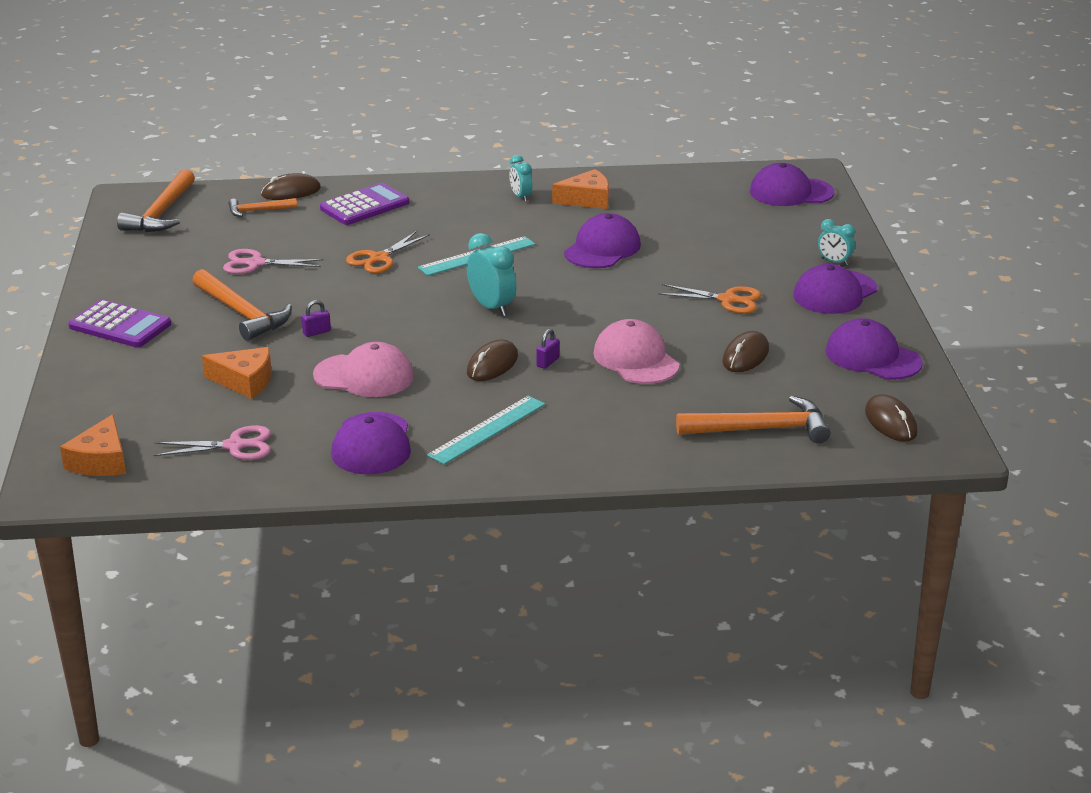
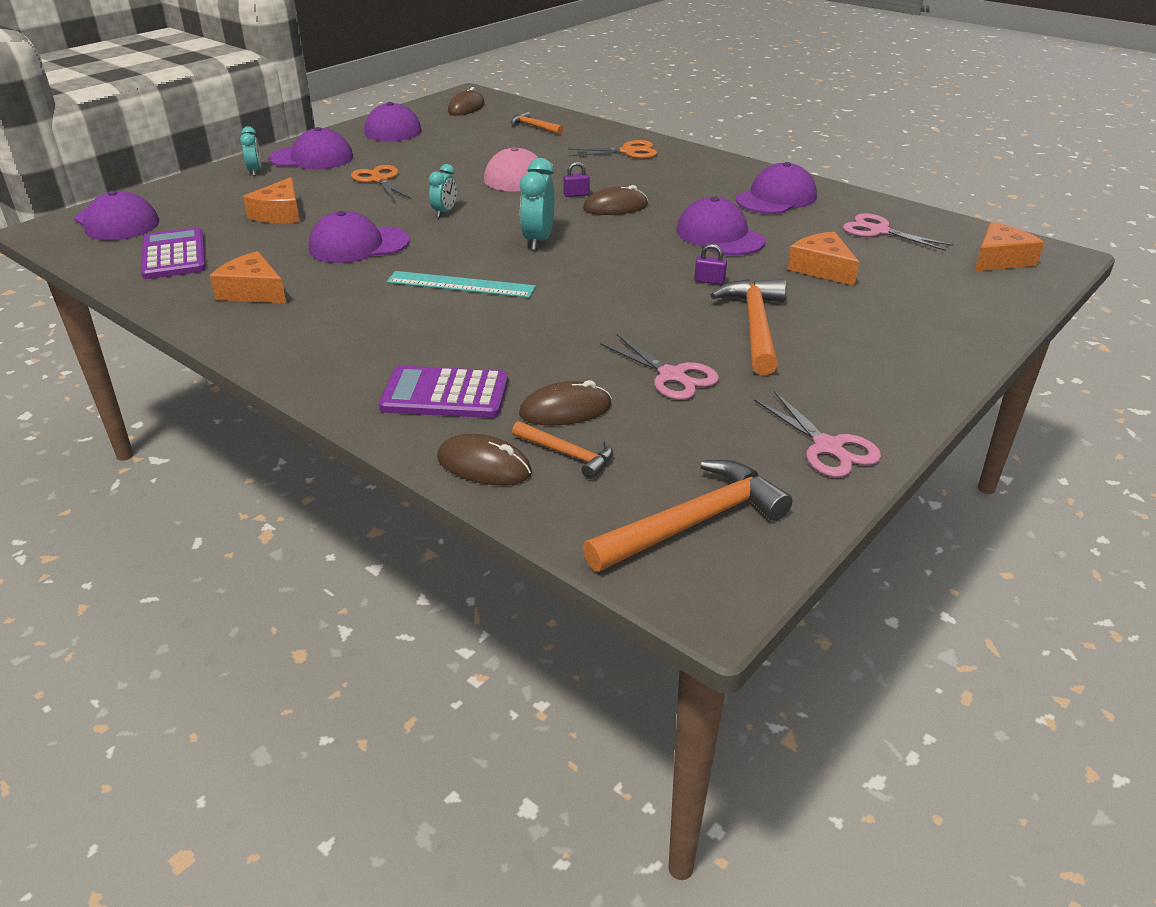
camera: 135 degrees left, 5 degrees up
purple calculator [68,300,171,347] -> purple calculator moved to [141,227,206,279]
pink cap [313,342,414,397] -> purple cap [677,197,766,255]
orange scissors [346,231,430,273] -> orange scissors moved to [568,140,657,159]
turquoise ruler [427,396,545,465] -> none
turquoise clock [509,155,532,202] -> turquoise clock moved to [429,164,457,217]
orange hammer [676,396,830,443] -> orange hammer [511,111,563,135], size x0.56
brown mouse [722,331,769,372] -> brown mouse moved to [519,380,612,425]
none -> orange cheese [243,177,300,223]
none -> pink scissors [754,391,881,477]

